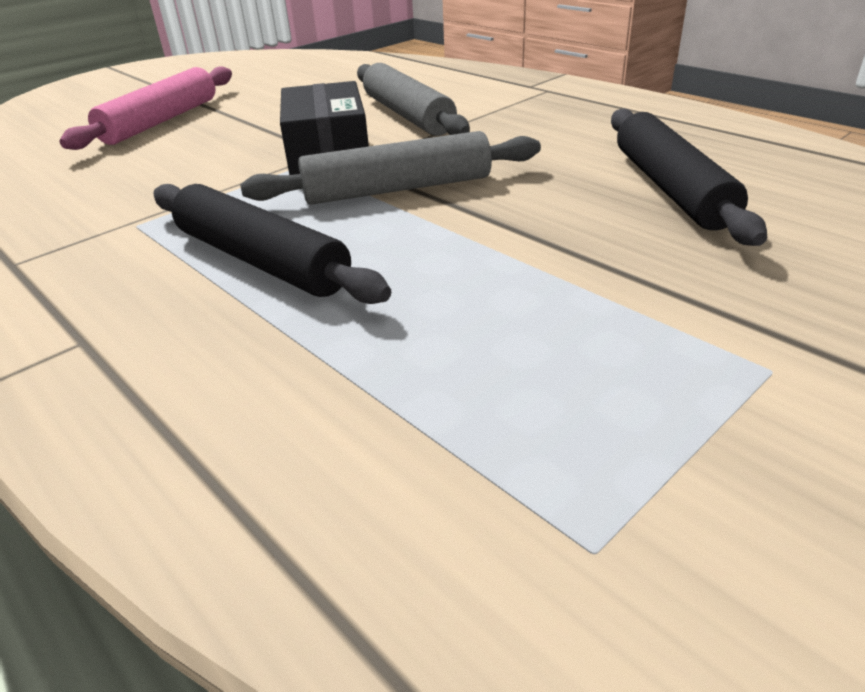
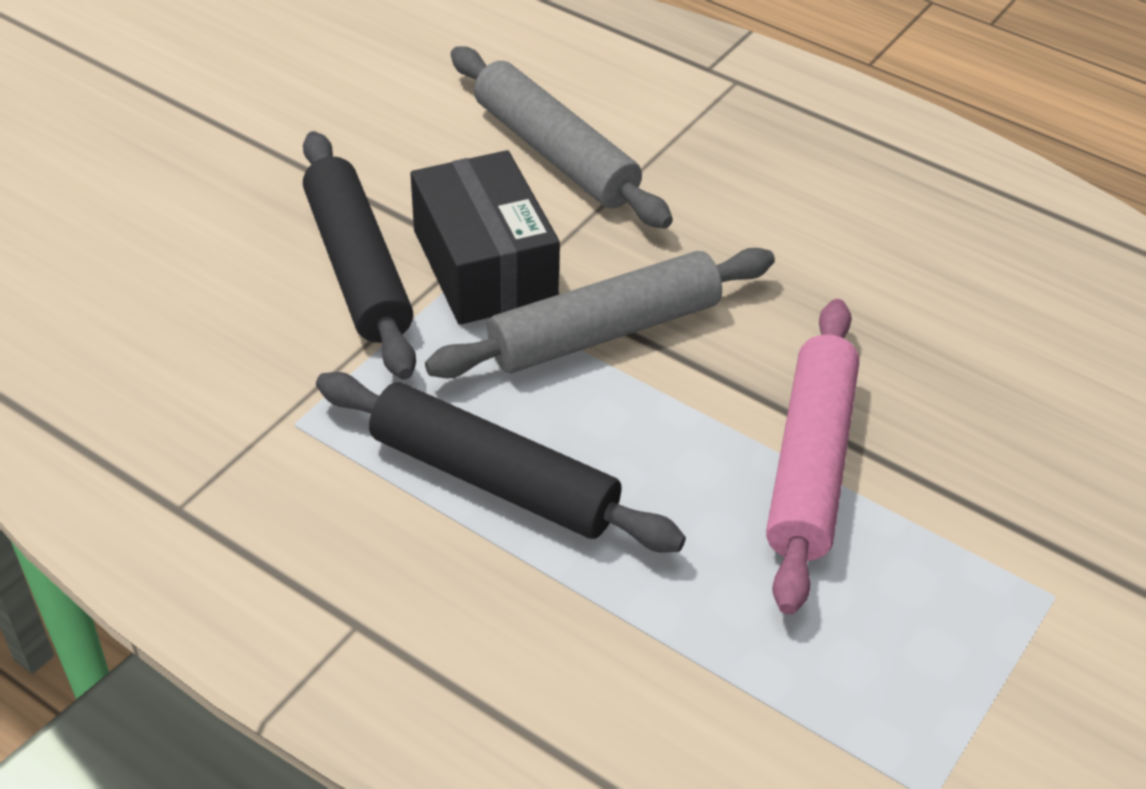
camera: 15 degrees left, 10 degrees up
pink rolling pin [59,66,232,150] -> pink rolling pin moved to [766,299,859,615]
black rolling pin [611,108,767,246] -> black rolling pin moved to [303,131,416,379]

